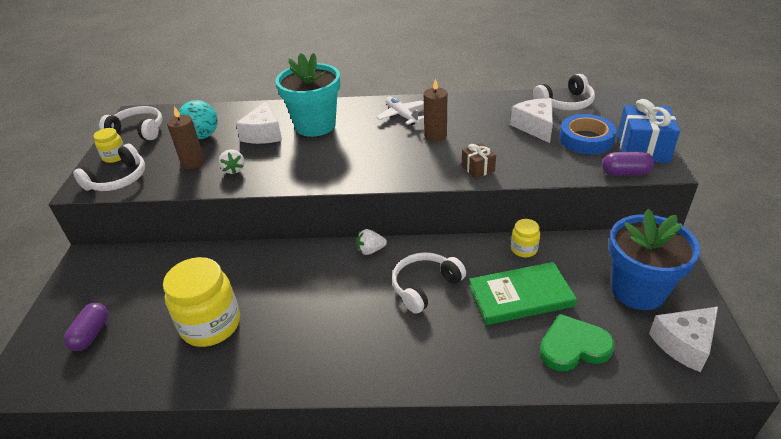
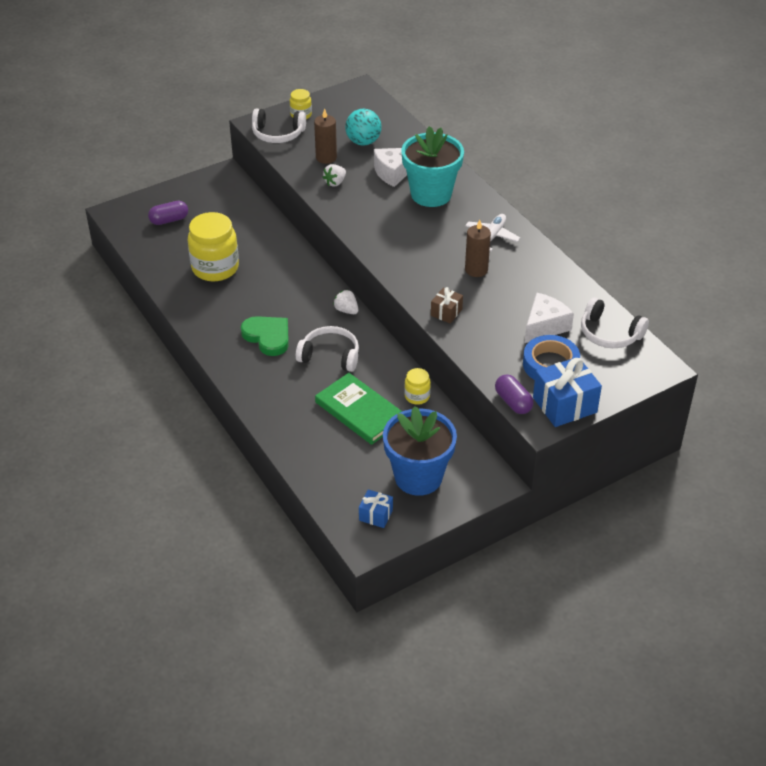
camera: 55 degrees right, 5 degrees up
white headphones [99,106,163,140] -> none
green heart [539,314,614,371] -> green heart moved to [241,316,289,356]
white cheese [649,307,718,372] -> blue gift [359,489,393,528]

